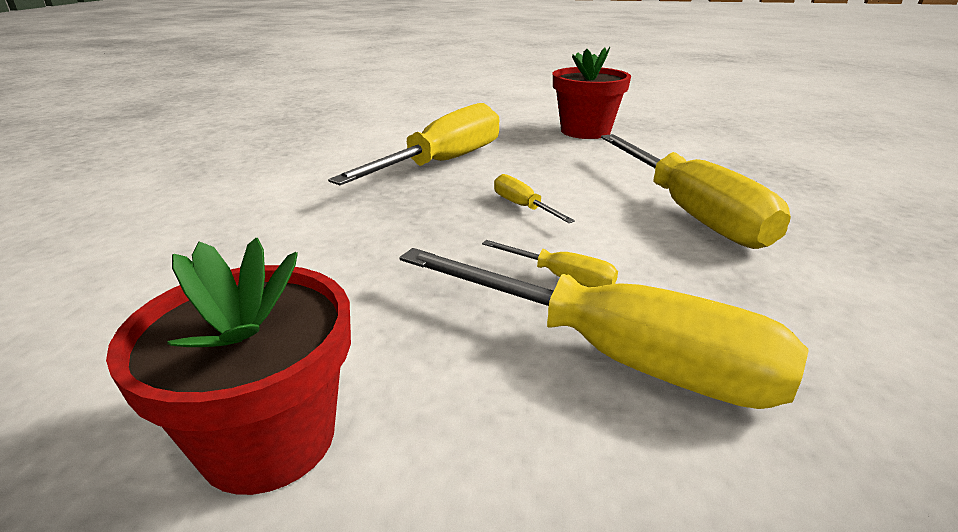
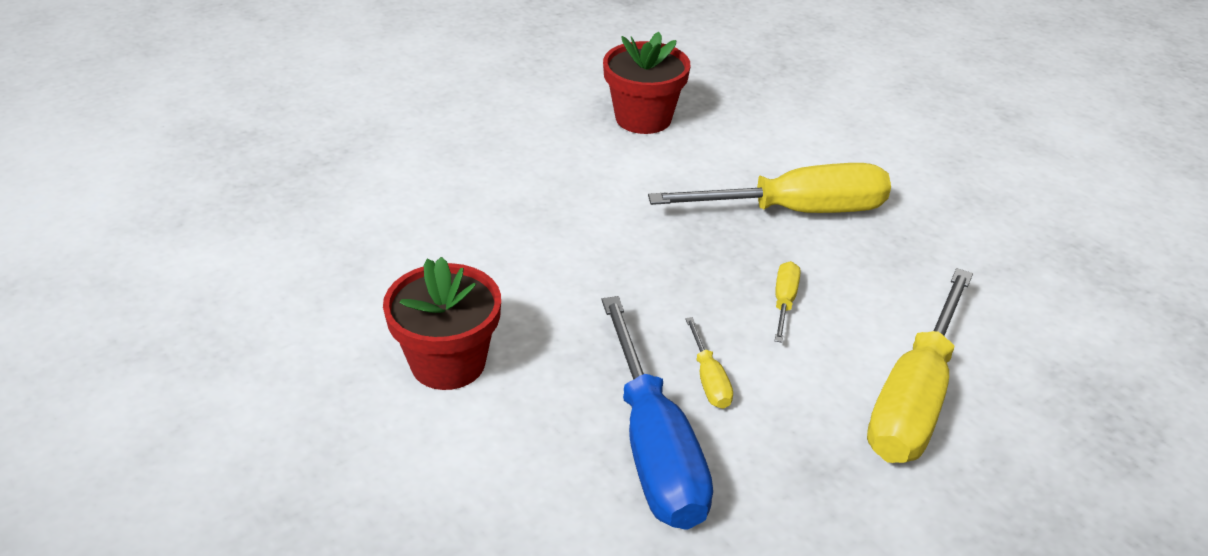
camera: 45 degrees right, 10 degrees up
yellow screwdriver [399,248,809,409] -> blue screwdriver [602,296,713,530]
red flower pot [553,47,631,139] -> red flower pot moved to [603,32,691,134]

